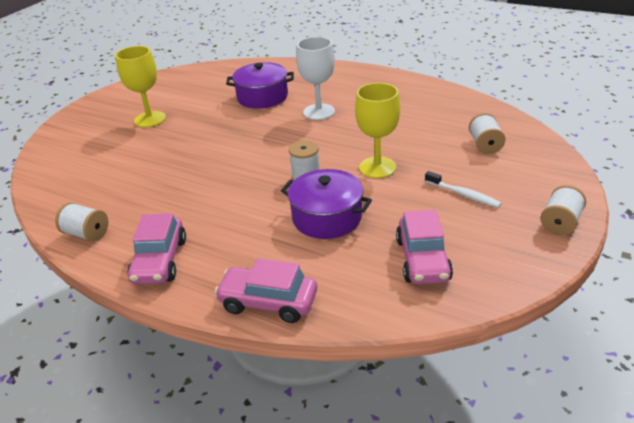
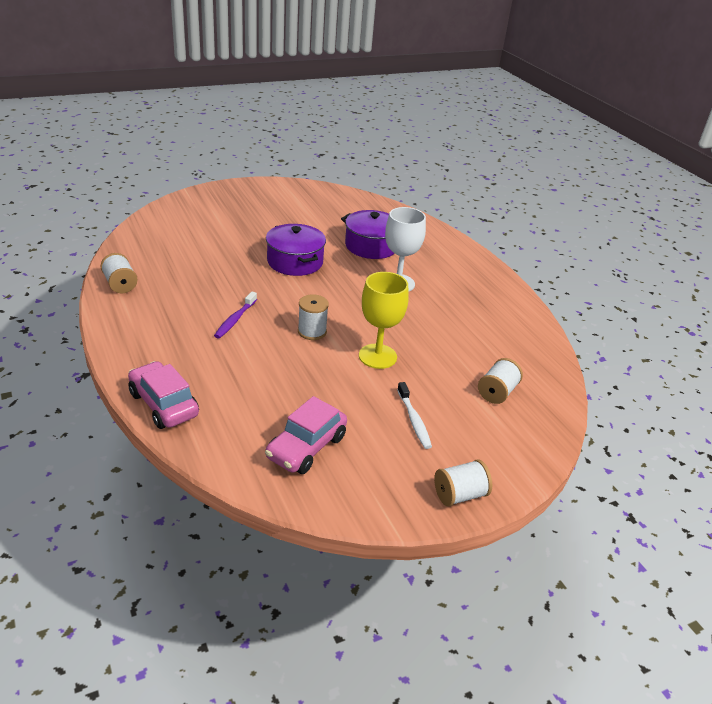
camera: 30 degrees right, 0 degrees up
yellow goblet [115,46,166,128] -> none
pink car [127,213,186,285] -> none
purple pot [281,169,372,239] -> purple pot moved to [266,224,326,276]
none -> purple toothbrush [214,292,257,338]

